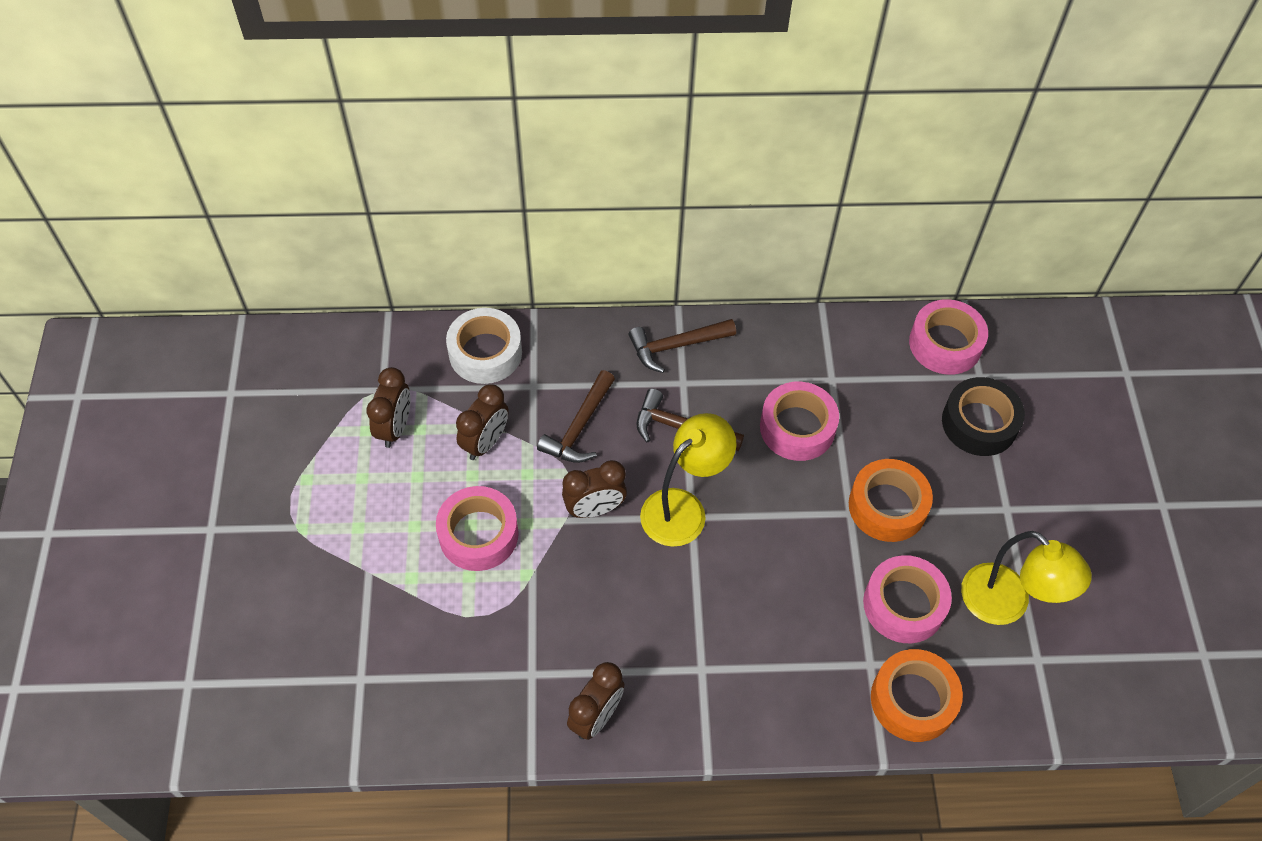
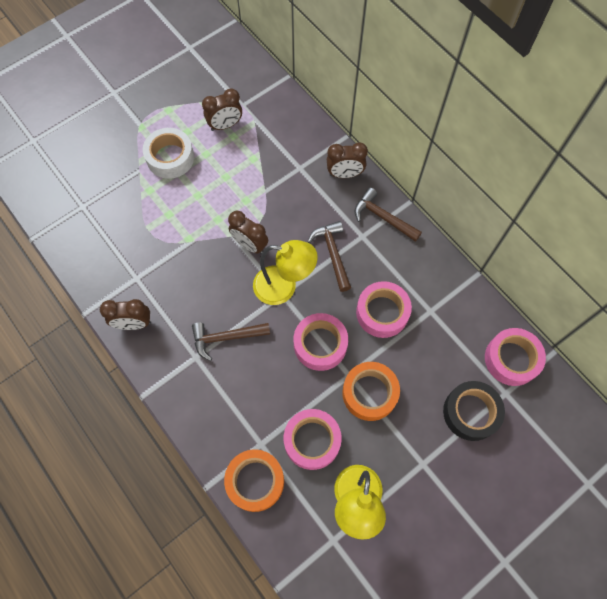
camera: 55 degrees right, 10 degrees up
pink tape [436,486,519,571] -> pink tape moved to [294,313,348,371]
white tape [446,308,522,384] -> white tape moved to [143,128,194,179]
brown clock [456,384,509,460] -> brown clock moved to [327,142,368,178]
brown hammer [537,370,615,463] -> brown hammer moved to [192,323,270,361]

